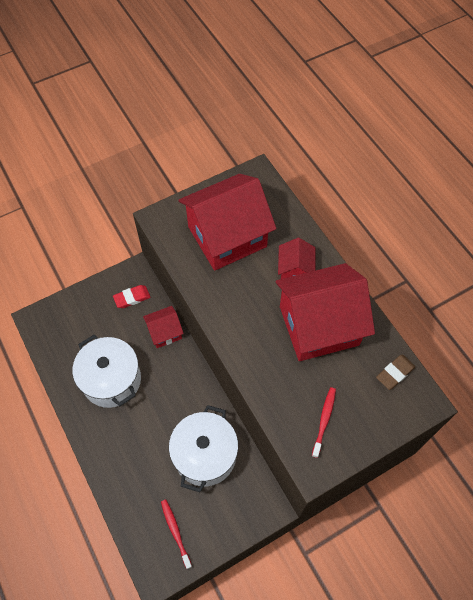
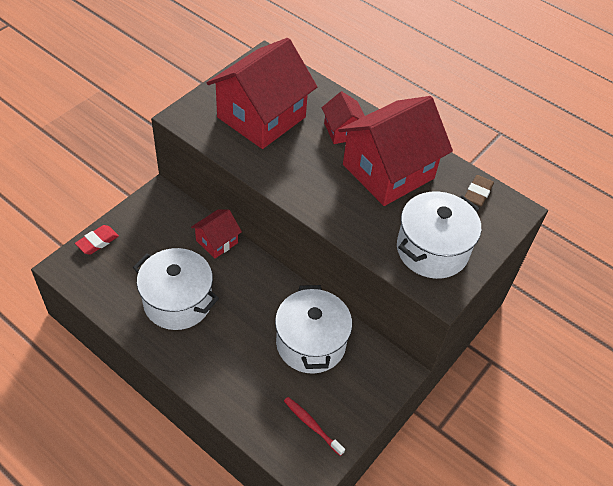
camera: 25 degrees left, 10 degrees down
red eraser [113,285,151,308] -> red eraser moved to [75,225,119,255]
red toothbrush [312,387,336,458] -> white pot [397,191,481,279]

